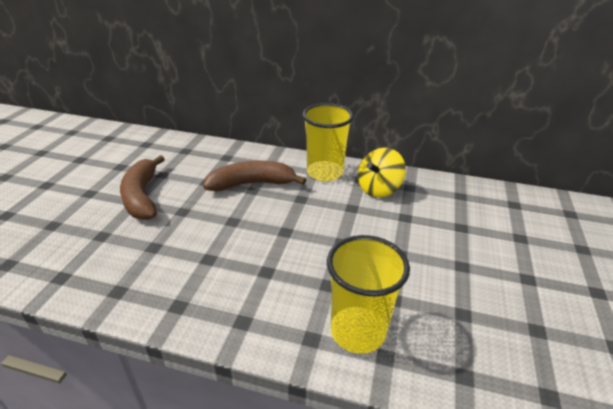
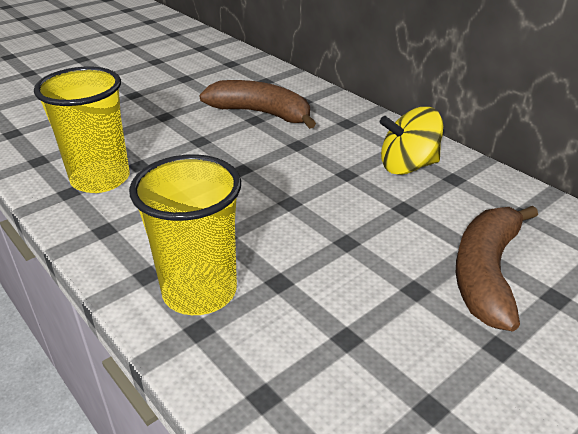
camera: 35 degrees right, 0 degrees up
brown banana [120,155,165,220] -> brown banana moved to [456,206,538,331]
yellow cup [302,103,354,181] -> yellow cup moved to [34,67,130,193]

